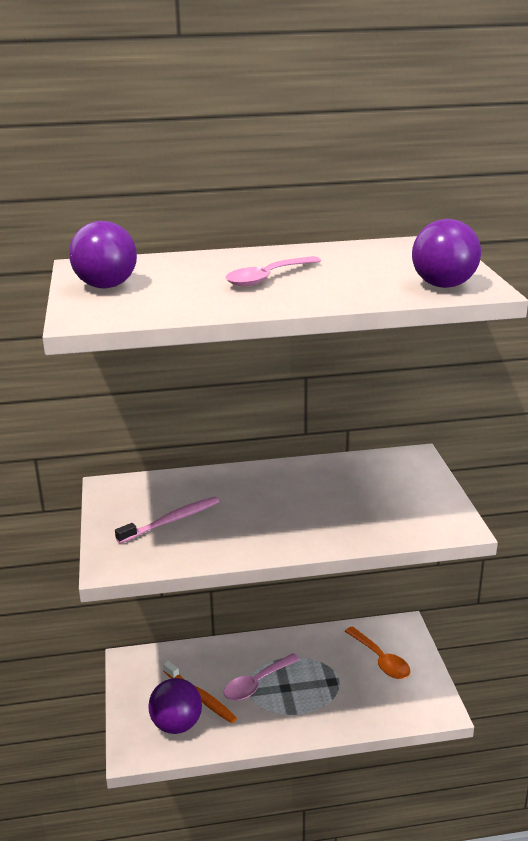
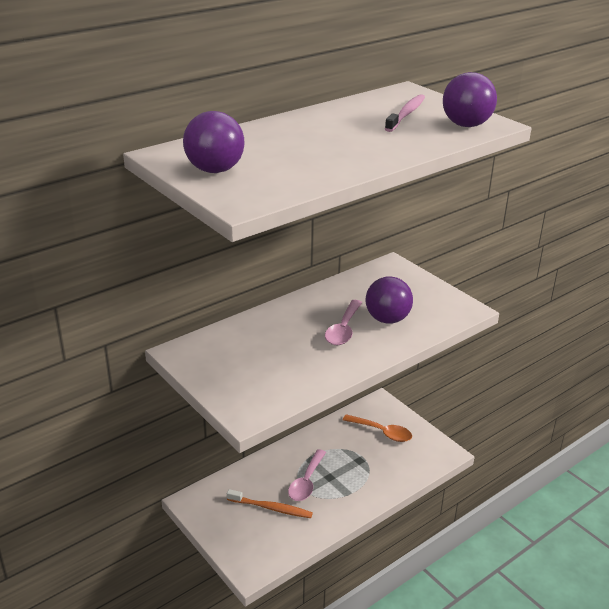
camera: 30 degrees left, 5 degrees up
pink toothbrush [115,497,219,544] -> pink toothbrush moved to [385,94,425,132]
purple ball [148,678,202,734] -> purple ball moved to [366,276,413,323]
pink spoon [226,256,321,286] -> pink spoon moved to [325,300,362,345]

